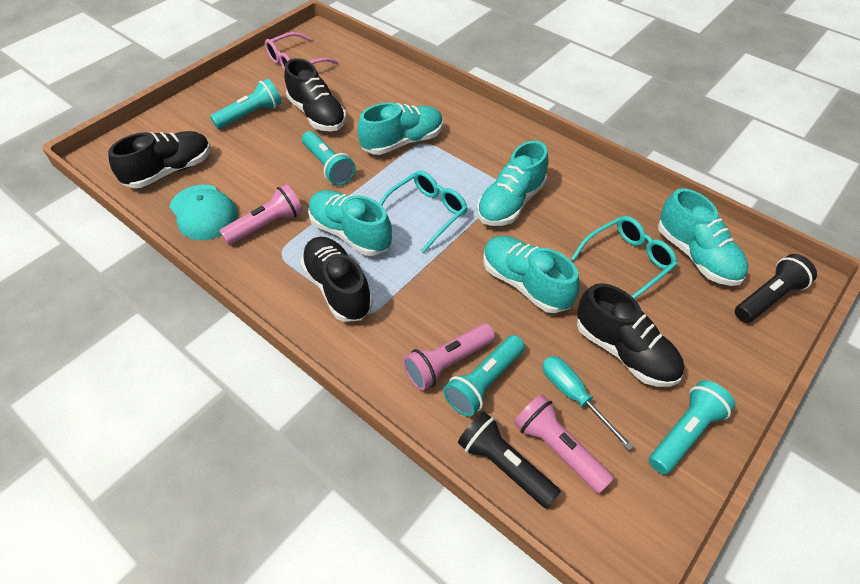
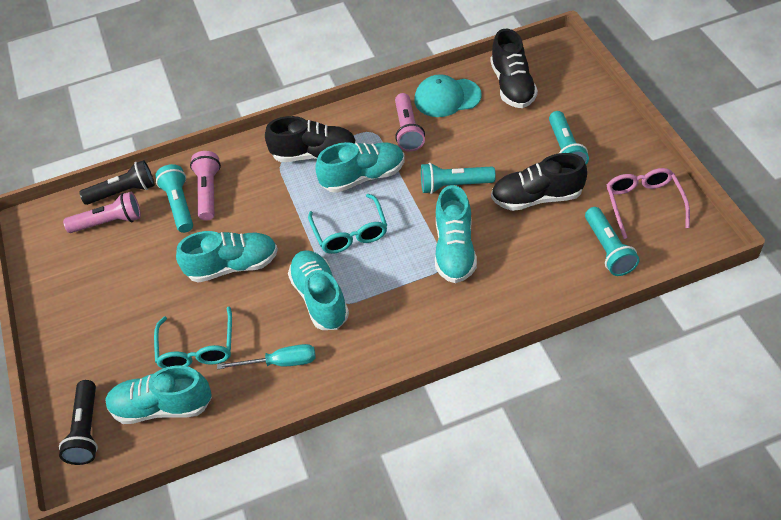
camera: 125 degrees right, 0 degrees up
turquoise screwdriver [542,356,634,450] -> turquoise screwdriver moved to [217,344,316,369]
black shoe [577,283,684,387] -> none
turquoise flashlight [649,380,735,475] -> turquoise flashlight moved to [585,207,639,276]

